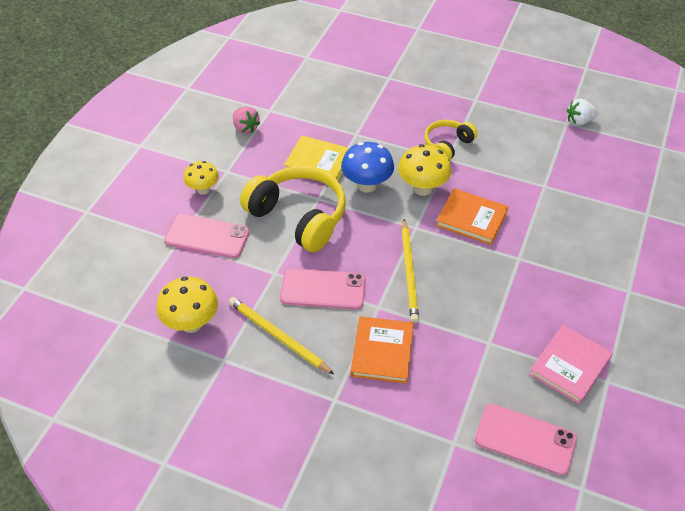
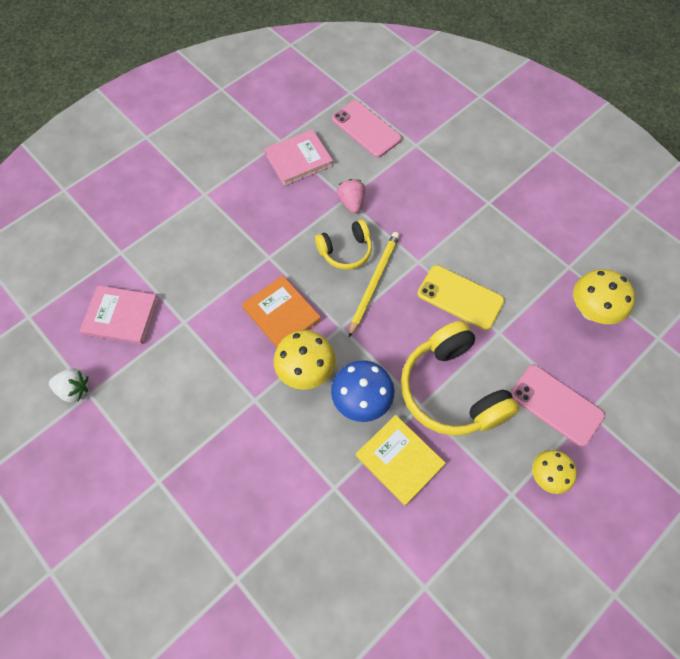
camera: 155 degrees left, 15 degrees up
yellow pencil [229,297,334,374] -> none
pink strawberry [233,107,260,134] -> pink strawberry moved to [337,179,366,214]
pink phone [280,268,366,309] -> yellow phone [417,265,505,330]
orange book [351,316,414,384] -> none
yellow headphones [424,120,478,160] -> yellow headphones moved to [315,220,372,270]
none -> pink book [80,285,158,344]

